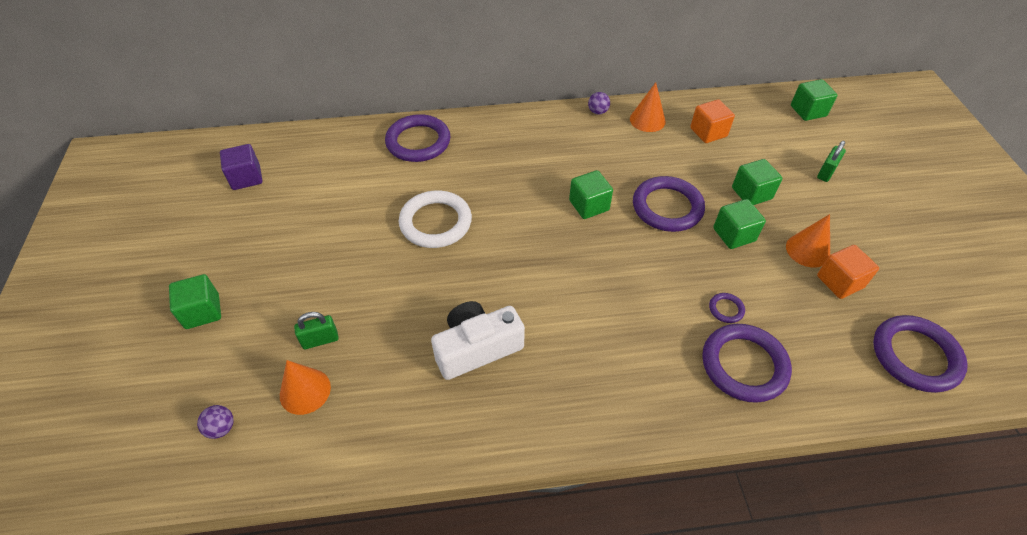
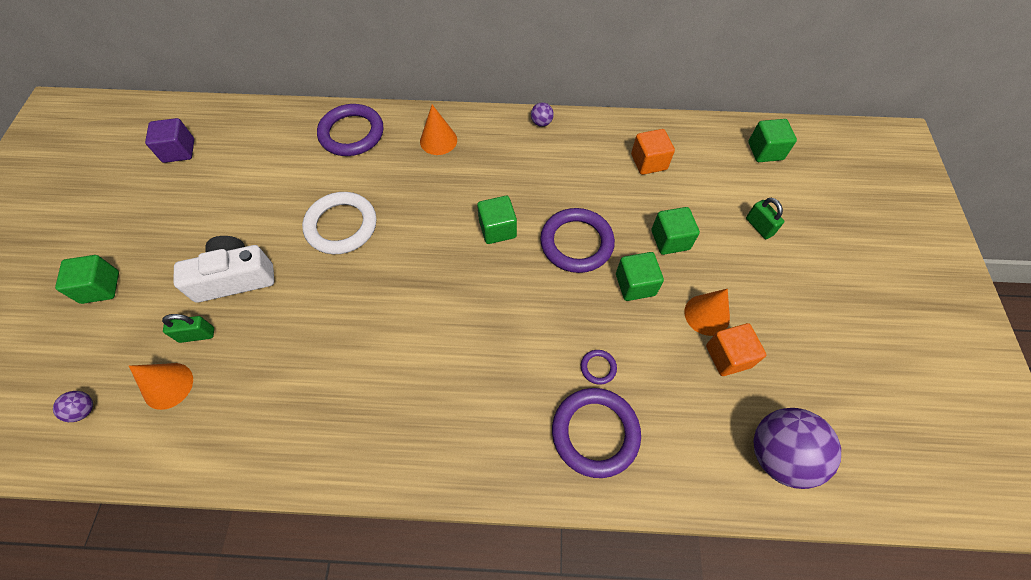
camera: 10 degrees right, 10 degrees up
white camera [431,301,525,380] -> white camera moved to [173,236,274,303]
orange cone [630,83,666,132] -> orange cone moved to [420,105,457,155]
green padlock [817,141,846,182] -> green padlock turned 75 degrees counterclockwise [746,198,784,239]
purple ring [873,315,968,393] -> purple ball [753,408,841,489]

